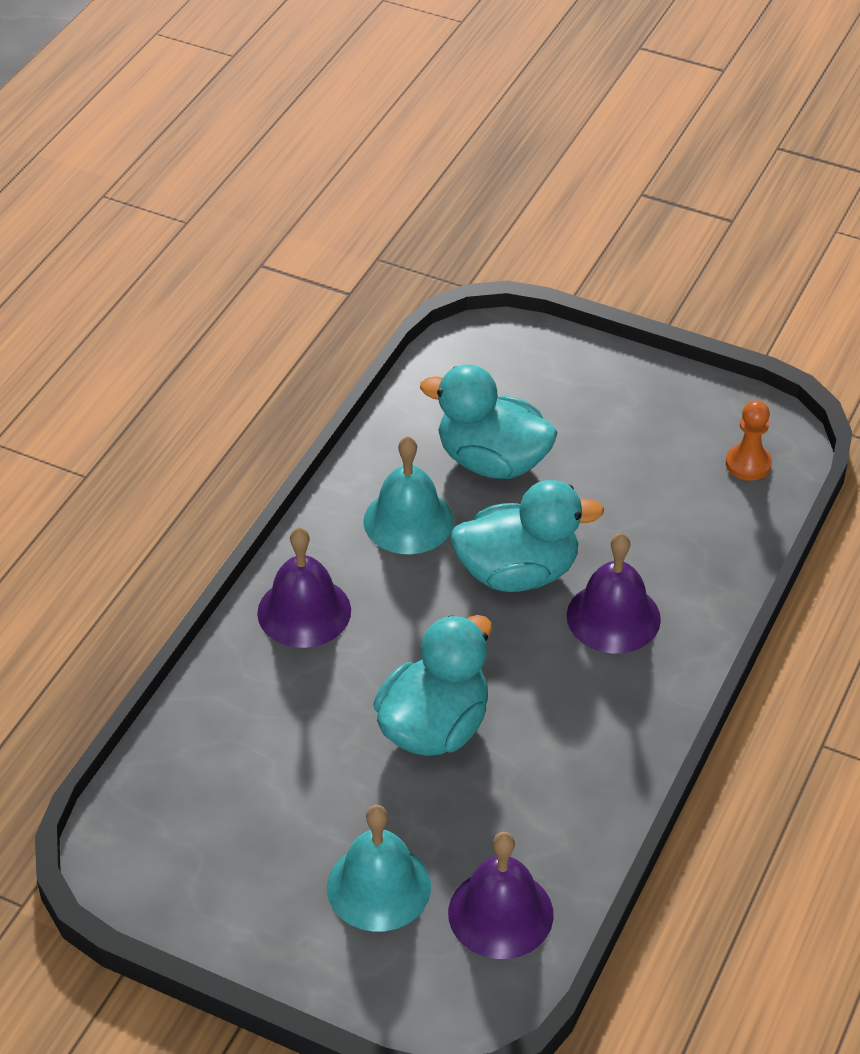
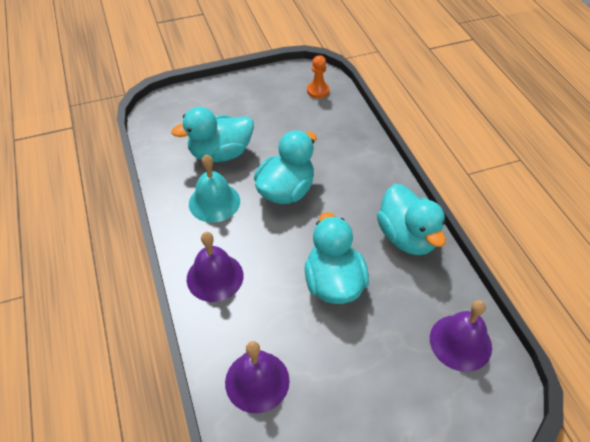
camera: 45 degrees left, 5 degrees up
turquoise bell [327,805,431,932] -> none
purple bell [567,533,661,653] -> purple bell moved to [225,341,290,414]
none -> turquoise duck [377,184,446,255]

